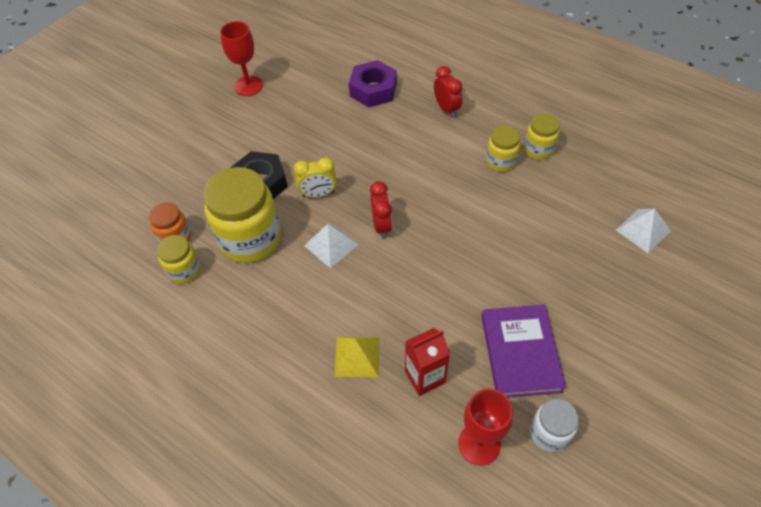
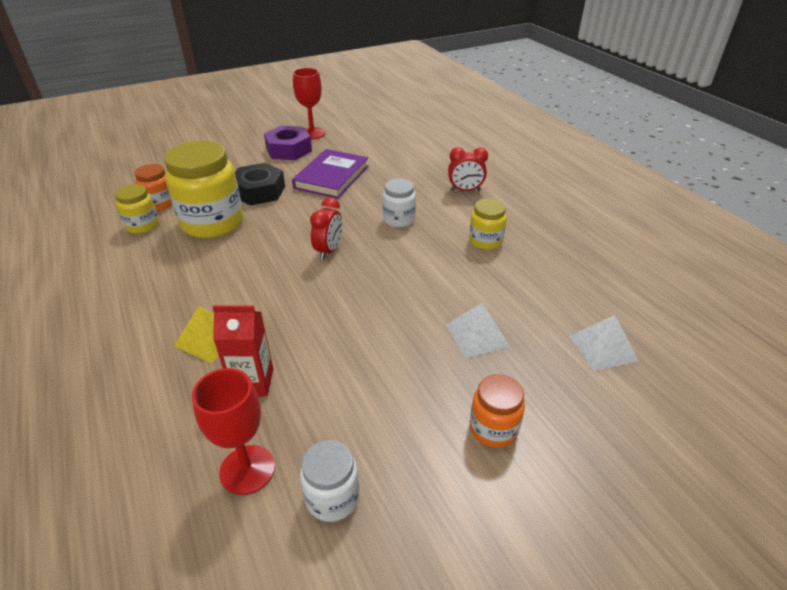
camera: 25 degrees right, 15 degrees down
yellow clock [293,157,337,198] -> none
white pyramid [304,223,359,268] -> white pyramid moved to [446,303,510,358]
purple nut [349,60,397,107] -> purple nut moved to [264,126,312,160]
red clock [434,66,462,118] -> red clock turned 90 degrees clockwise [448,147,488,191]
purple book [481,304,566,398] -> purple book moved to [292,149,369,199]
yellow jar [524,113,559,159] -> none
none -> white jar [383,179,416,227]
none -> orange jar [470,374,525,448]

